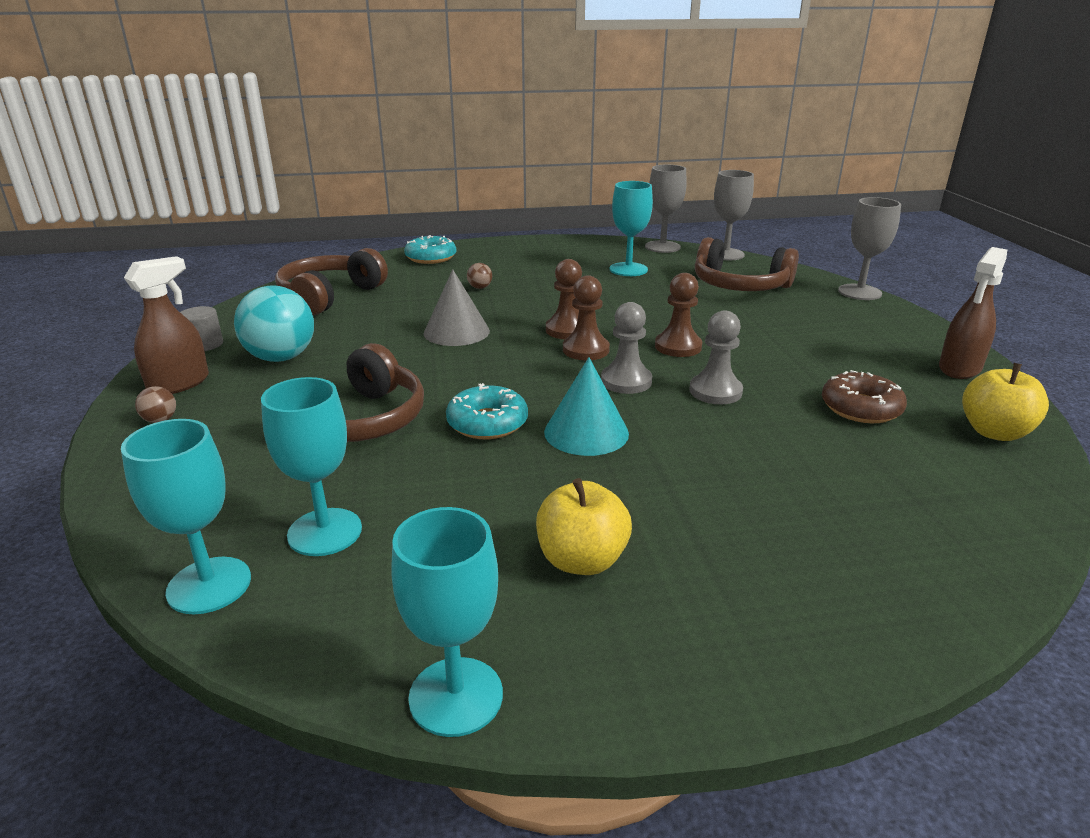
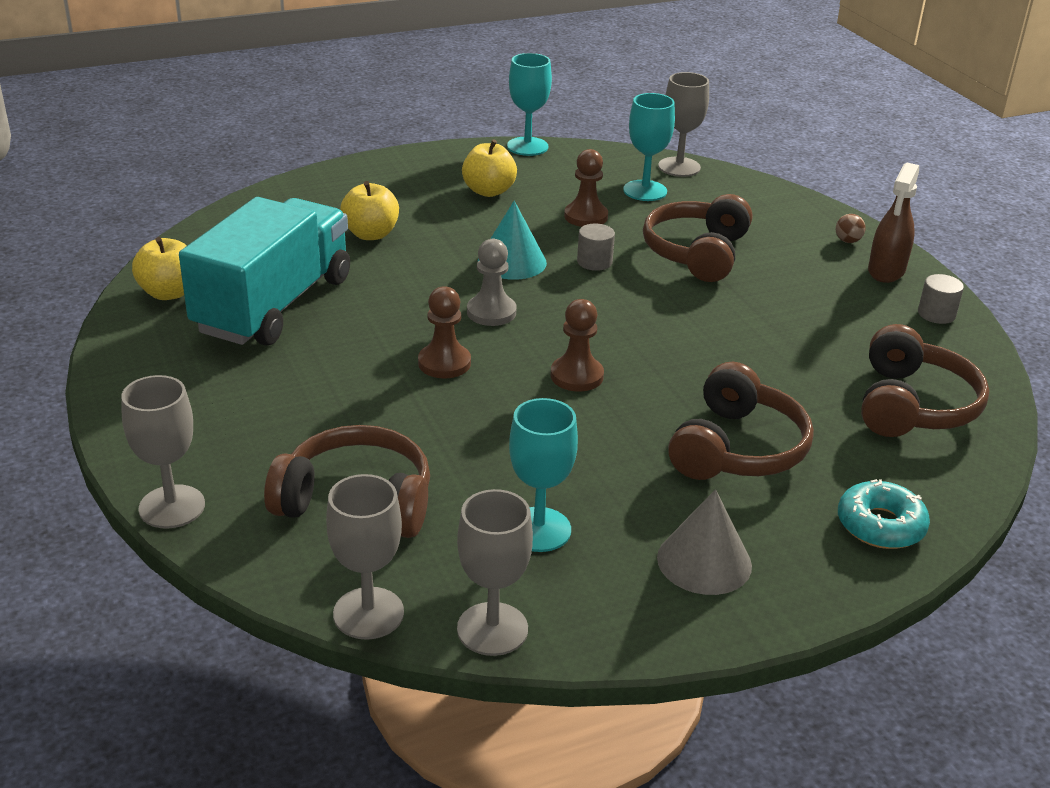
camera: 165 degrees right, 5 degrees up
turquoise goblet [121,419,251,614] -> grey goblet [658,72,709,177]
turquoise ball [234,285,314,362] -> none
grey cone [424,269,490,346] -> grey cone moved to [657,489,752,595]
turquoise donut [446,383,528,439] -> grey cylinder [577,224,615,271]
brown ball [467,263,492,289] -> brown headphones [668,362,814,480]
brown pawn [563,275,610,360] -> brown pawn moved to [564,149,608,227]
grey pawn [689,310,743,405] -> none
brown donut [822,370,907,423] -> turquoise truck [179,197,350,346]
brown spray bottle [939,247,1007,379] -> none
none -> yellow apple [340,181,399,240]

